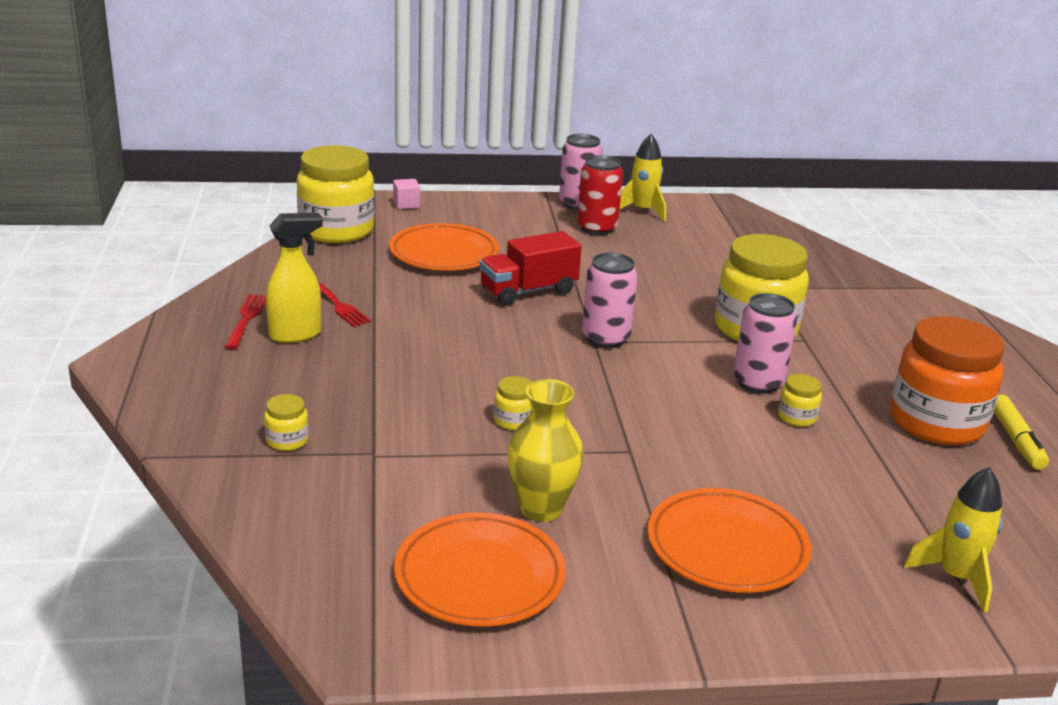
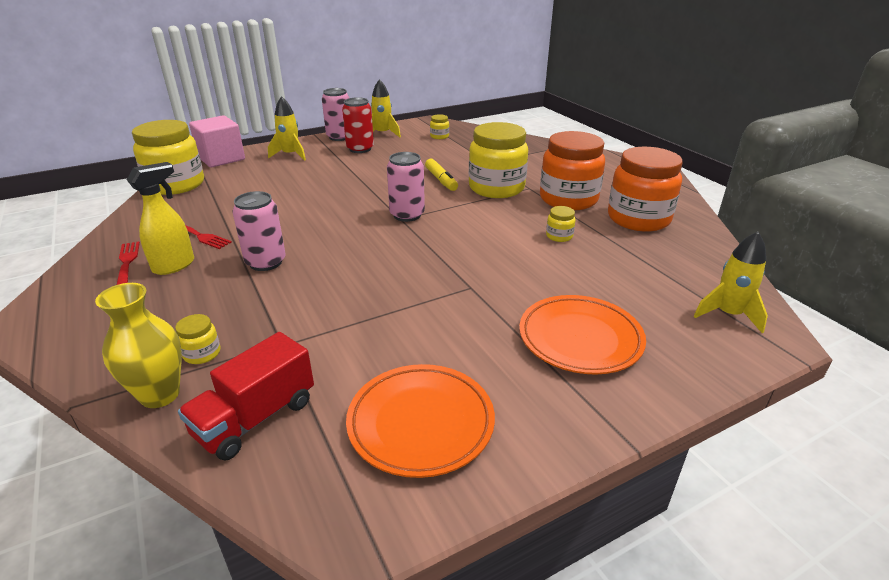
camera: 20 degrees left, 5 degrees up
orange plate [389,223,499,271] -> none
pink cube [393,179,420,209] -> pink cube [189,115,245,167], size x2.20
red truck [480,231,582,306] -> red truck moved to [178,332,314,460]
yellow jar [494,376,532,430] -> yellow jar moved to [430,114,449,139]
yellow vase [507,379,584,522] -> yellow vase moved to [95,283,182,408]
pink can [733,293,797,394] -> pink can moved to [232,191,286,271]
yellow marker [994,394,1049,470] -> yellow marker moved to [425,159,458,191]
none -> yellow rocket [268,96,306,161]
none -> orange jar [540,131,605,210]

